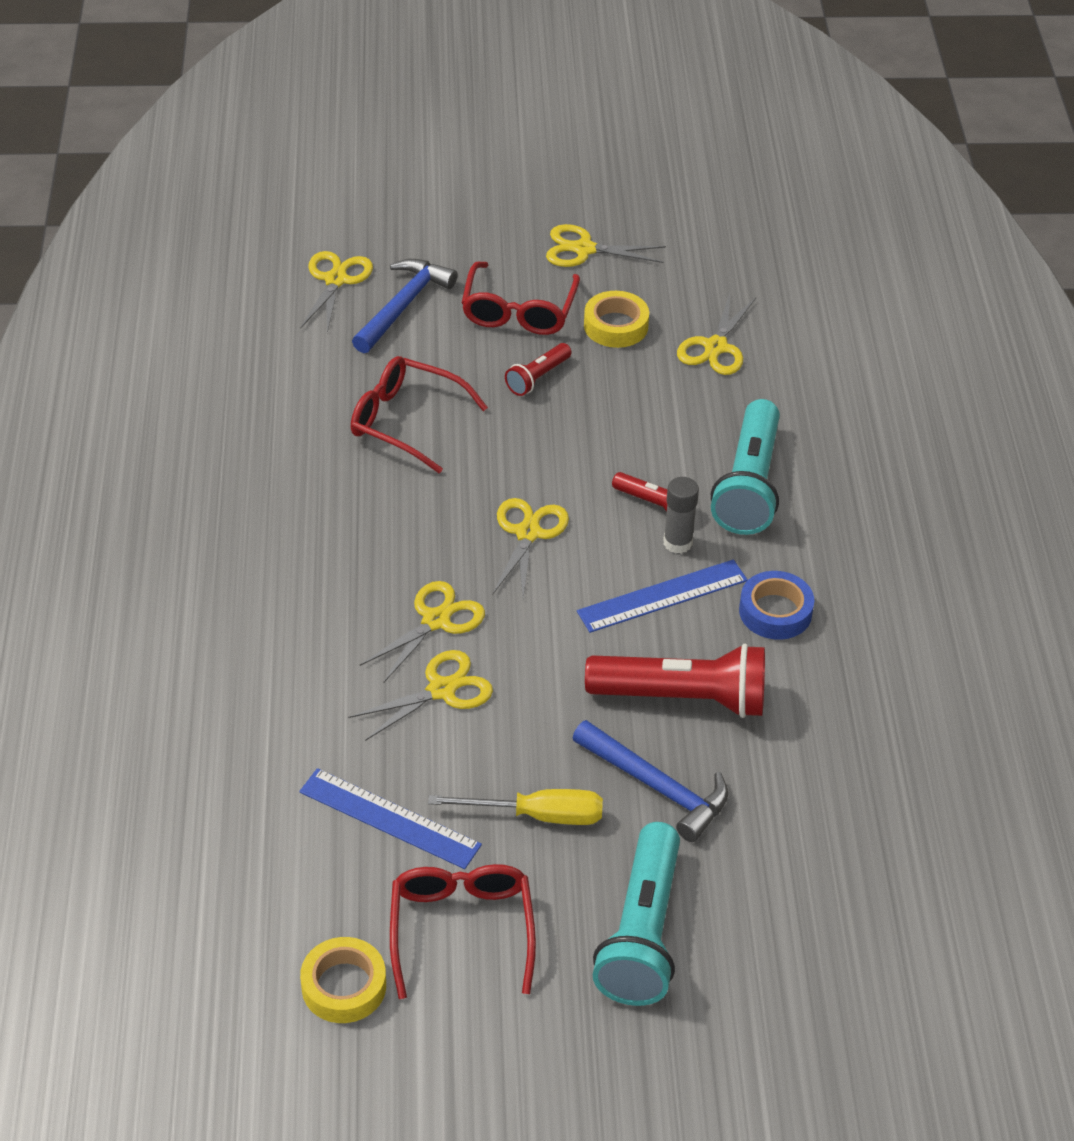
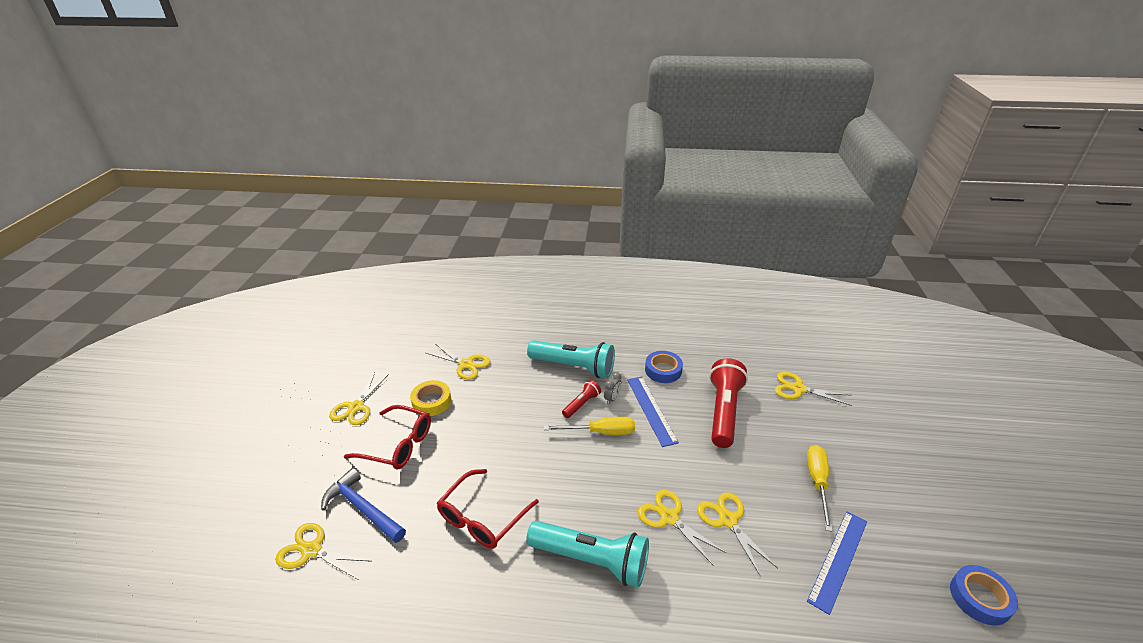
camera: 80 degrees left, 10 degrees down
yellow tape [300,937,386,1023] -> blue tape [950,565,1018,626]
red glasses [390,864,536,999] -> none
yellow scissors [493,498,569,598] -> yellow scissors moved to [775,372,852,406]
red flashlight [505,343,572,396] -> none
blue hammer [573,720,728,842] -> none
turquoise flashlight [593,822,680,1006] -> turquoise flashlight moved to [526,521,649,587]
grey glue stick [663,477,699,554] -> grey clock [604,372,622,404]
none -> yellow screwdriver [544,417,635,435]

